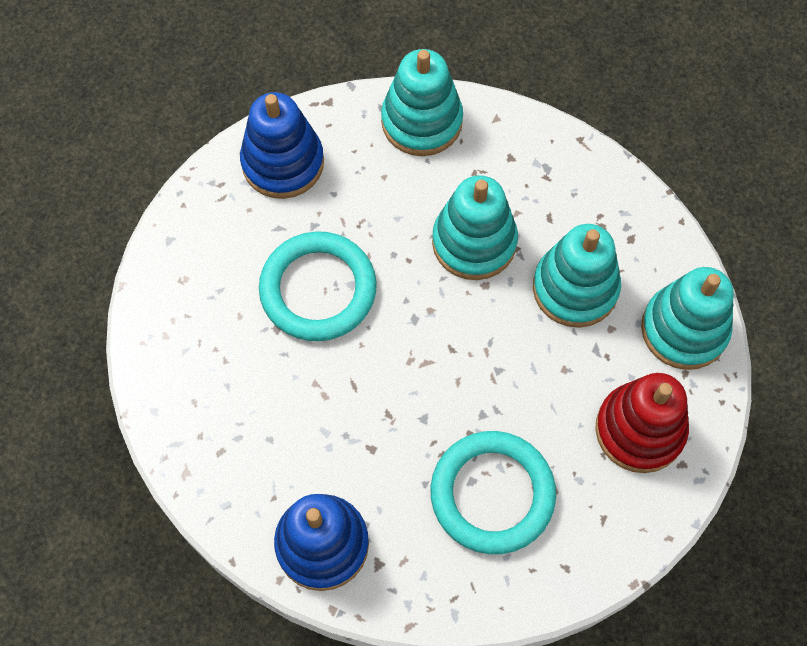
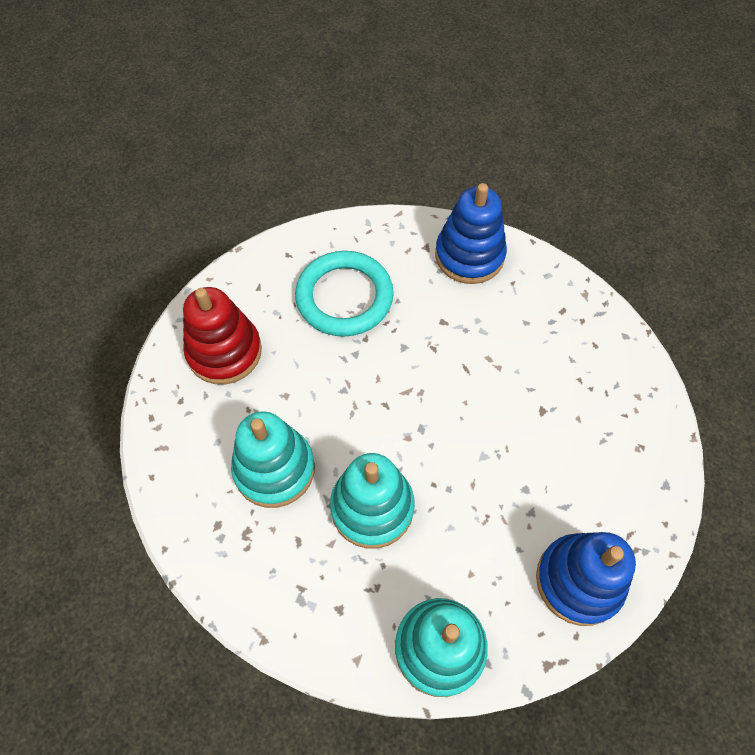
camera: 175 degrees right, 5 degrees down
turquoise ring [259,231,377,341] -> none
turquoise stacking toy [641,267,734,370] -> none

